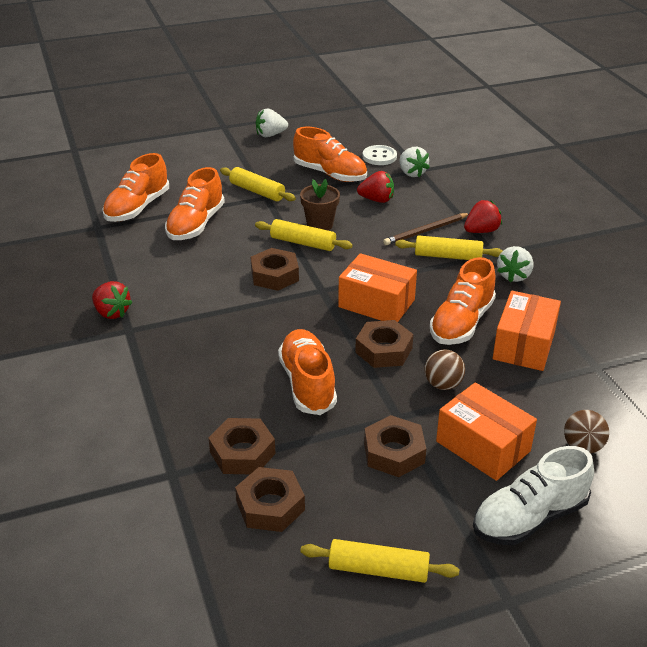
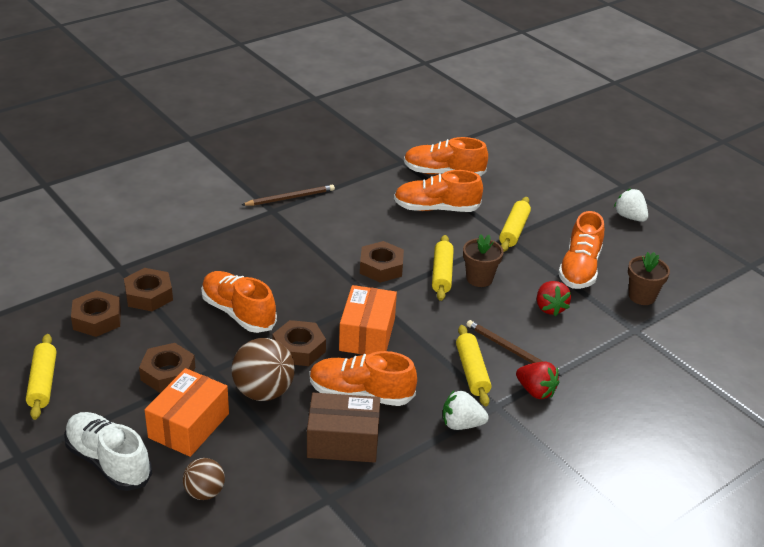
camera: 70 degrees right, 0 degrees up
red strawberry [92,281,133,319] -> brown pencil [242,184,335,206]
orange shoe [278,329,337,415] -> orange shoe turned 105 degrees counterclockwise [201,271,277,333]
white button [362,145,397,165] -> brown flower pot [628,252,670,305]
white strawberry [400,147,430,177] -> none
brown ball [424,349,465,390] -> brown ball [232,338,295,401], size x1.67
orange box [493,291,561,371] -> brown box [307,393,380,463]

